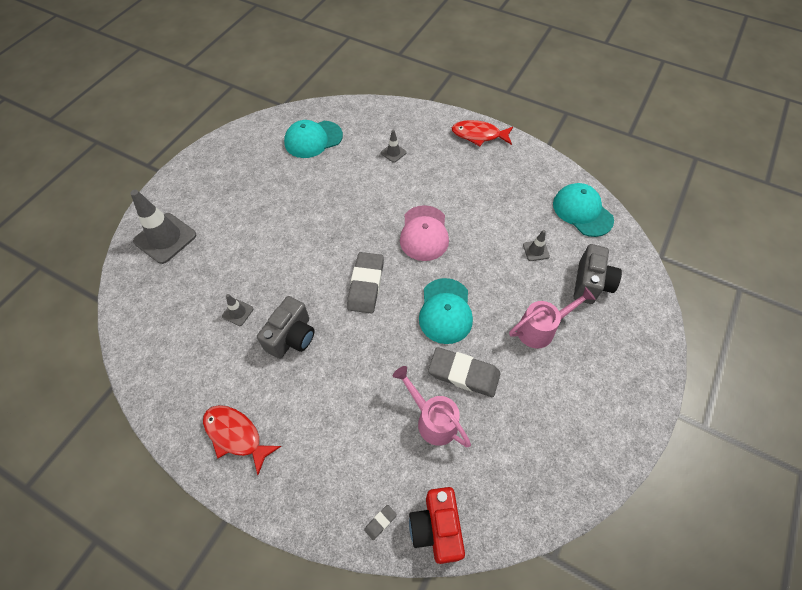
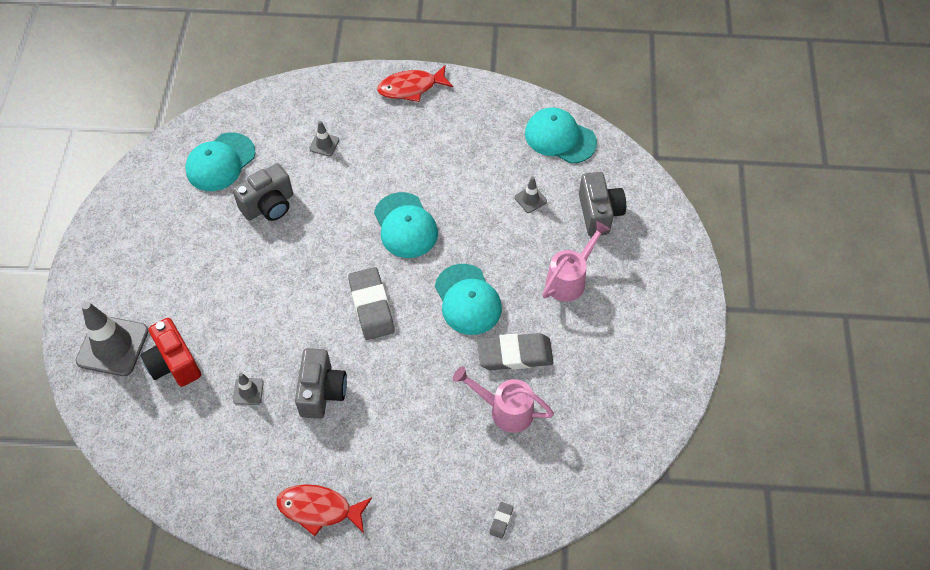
camera: 25 degrees left, 0 degrees up
pink cap [400,205,449,261] -> turquoise cap [374,192,438,258]
red camera [409,487,465,564] -> red camera moved to [140,318,201,387]
none -> grey camera [232,163,293,221]

